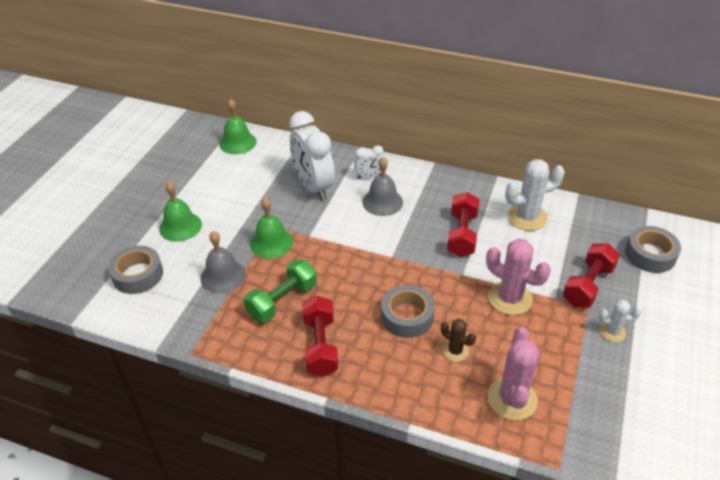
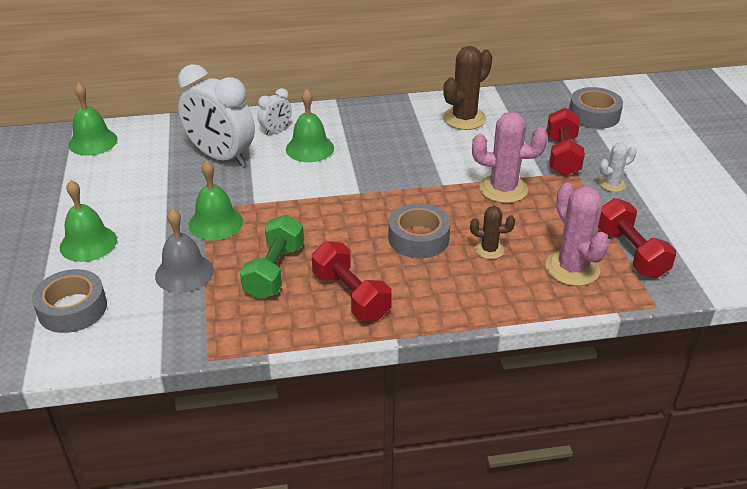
camera: 30 degrees left, 5 degrees down
grey bell [362,157,403,216] -> green bell [286,89,334,162]
red dumbbell [447,192,480,257] -> red dumbbell moved to [598,198,676,278]
white cactus [505,159,565,231] -> brown cactus [443,46,492,130]

